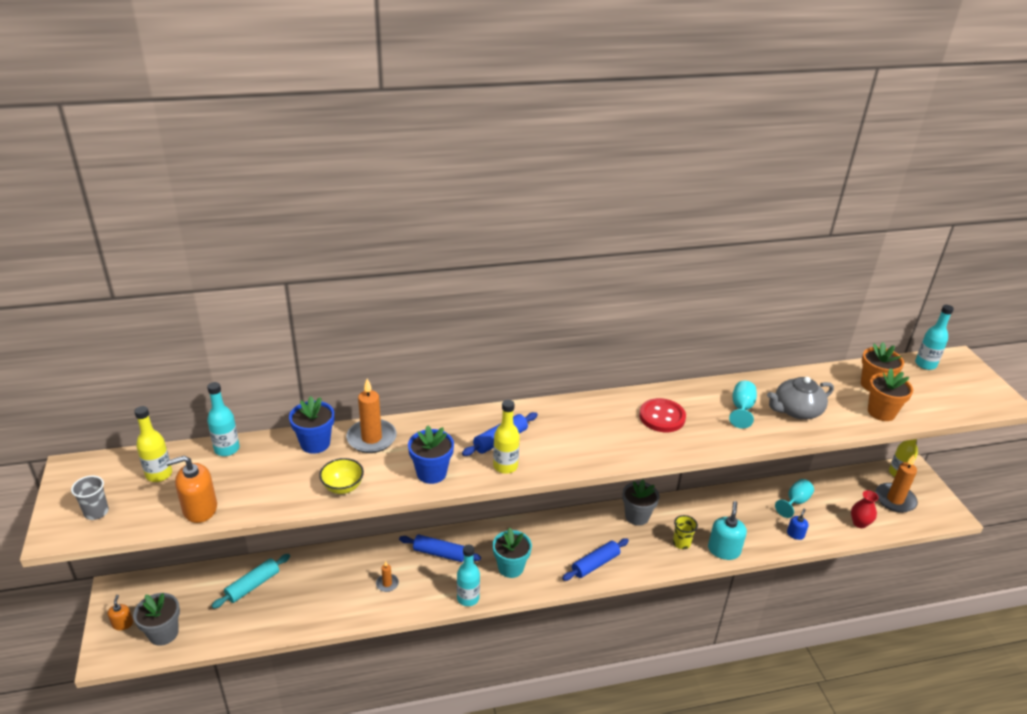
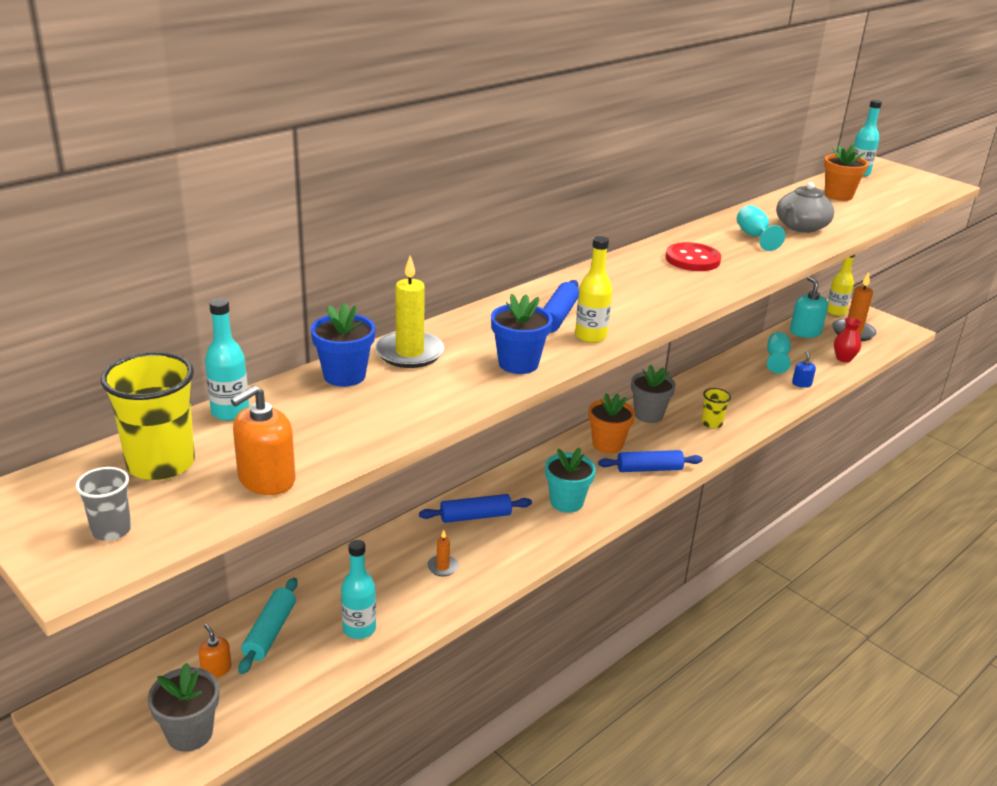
camera: 30 degrees left, 5 degrees down
orange soap dispenser [107,595,133,630] -> orange soap dispenser moved to [199,624,232,678]
yellow bottle [134,406,172,482] -> yellow cup [101,352,195,480]
yellow bowl [319,458,364,494] -> none
orange candle [346,379,397,453] -> yellow candle [375,256,444,368]
turquoise bottle [457,545,480,606] -> turquoise bottle moved to [341,540,376,639]
blue rolling pin [562,538,629,581] -> blue rolling pin turned 60 degrees clockwise [598,450,703,472]
turquoise soap dispenser [708,501,747,560] -> turquoise soap dispenser moved to [790,276,828,338]
orange flower pot [868,368,913,421] -> orange flower pot moved to [588,393,635,453]

